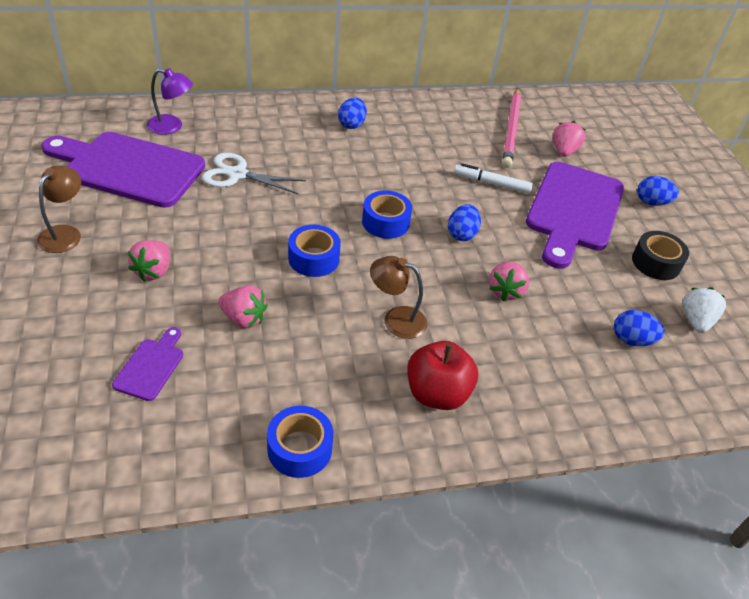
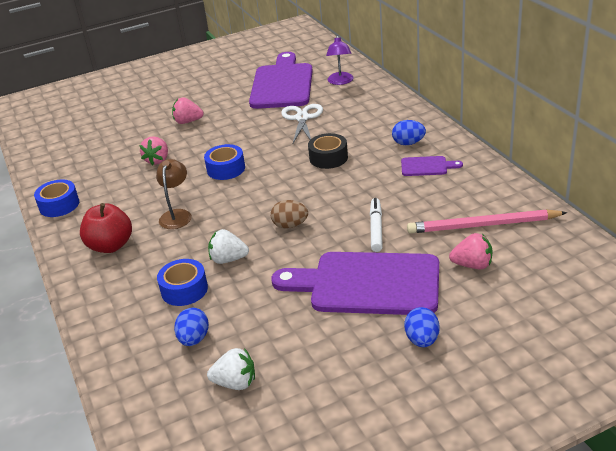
camera: 85 degrees right, 10 degrees down
brown lamp [37,165,81,253] -> none
purple cutting board [112,327,183,401] -> purple cutting board moved to [401,156,463,176]
blue tape [362,190,412,239] -> blue tape moved to [157,259,208,306]
blue egg [448,204,481,241] -> brown egg [270,200,308,229]
pink strawberry [489,262,529,301] -> white strawberry [208,229,249,264]
black tape [632,231,689,280] -> black tape moved to [308,133,348,169]

